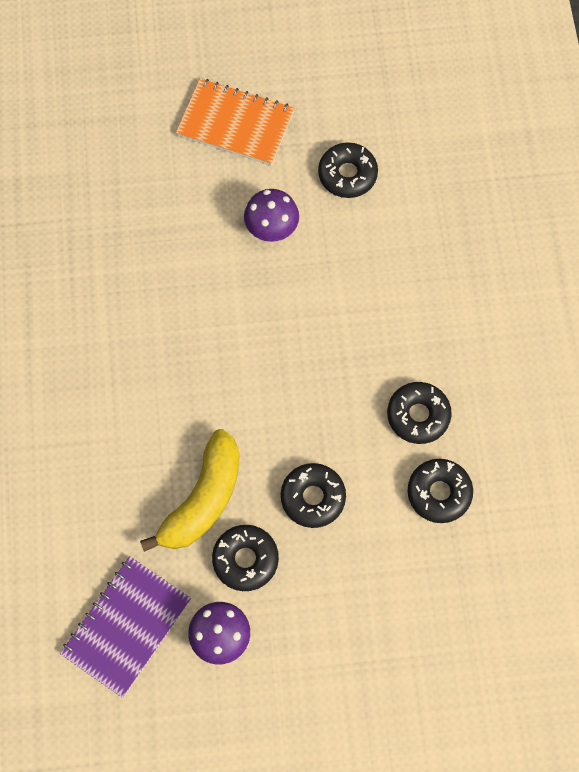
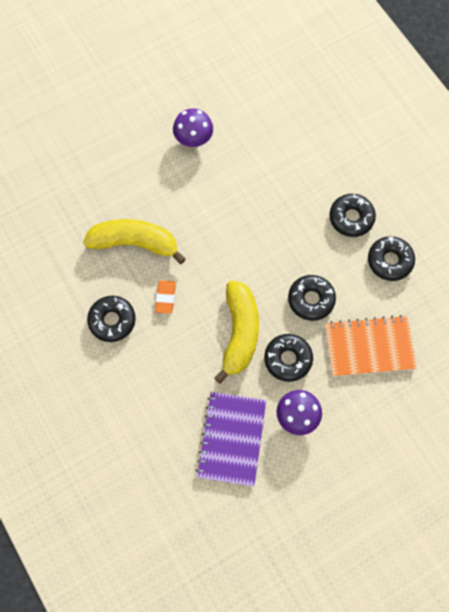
camera: 25 degrees left, 0 degrees up
orange notebook [176,78,294,166] -> orange notebook moved to [325,315,417,377]
black donut [318,142,378,198] -> black donut moved to [87,296,136,342]
none -> yellow banana [83,219,186,264]
none -> orange eraser [155,280,176,314]

